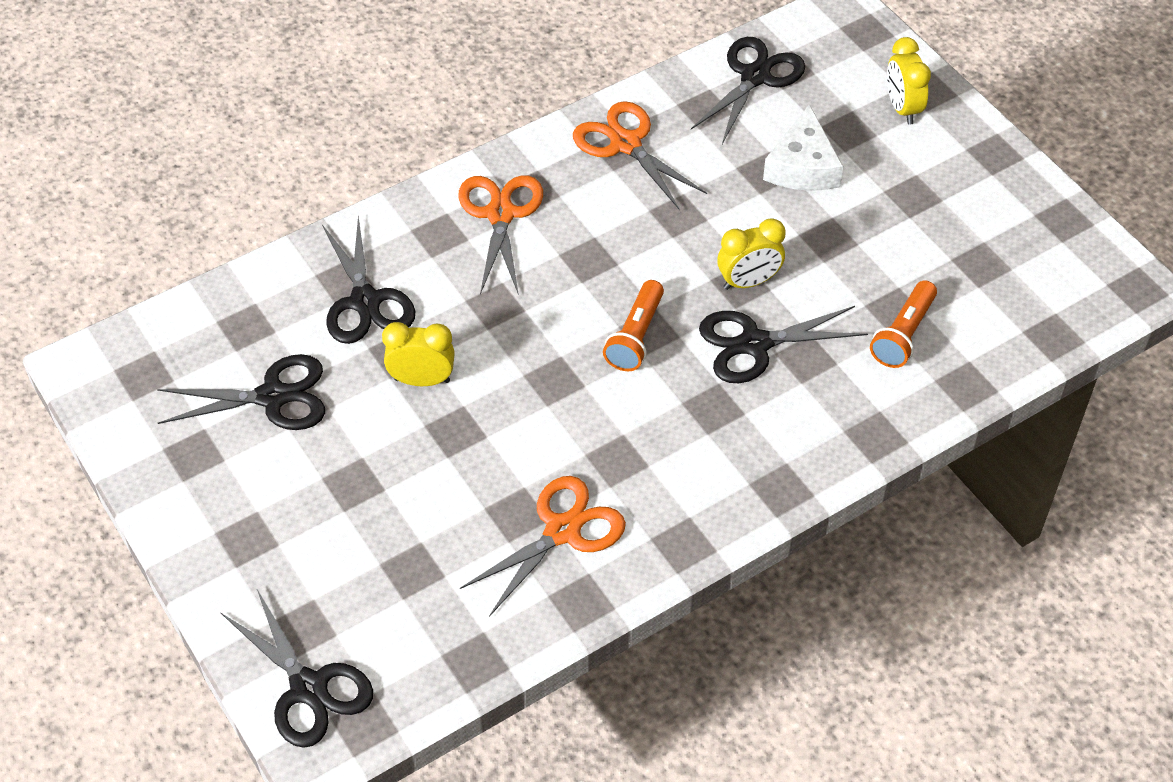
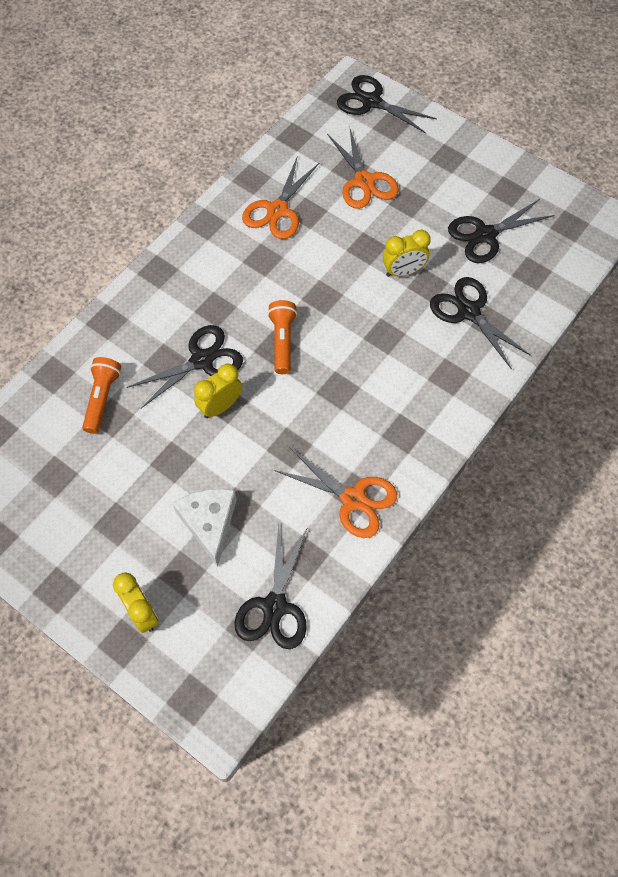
camera: 160 degrees right, 10 degrees up
orange scissors [458,175,543,295] -> orange scissors moved to [327,129,399,209]

